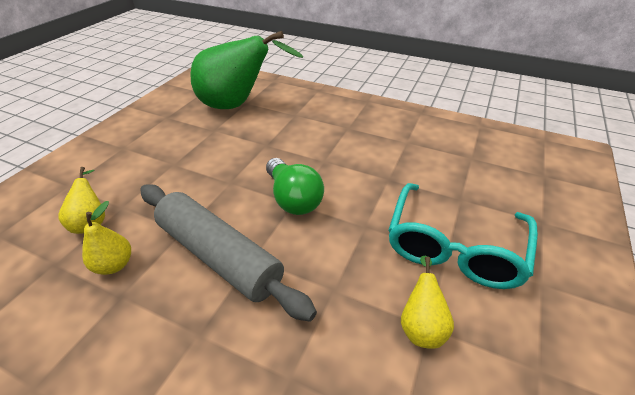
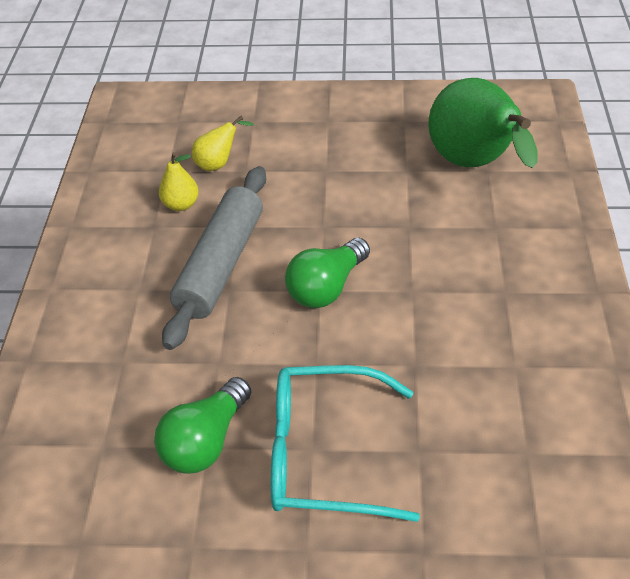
camera: 70 degrees right, 5 degrees up
yellow pear [401,256,454,349] -> green light bulb [154,377,251,474]

